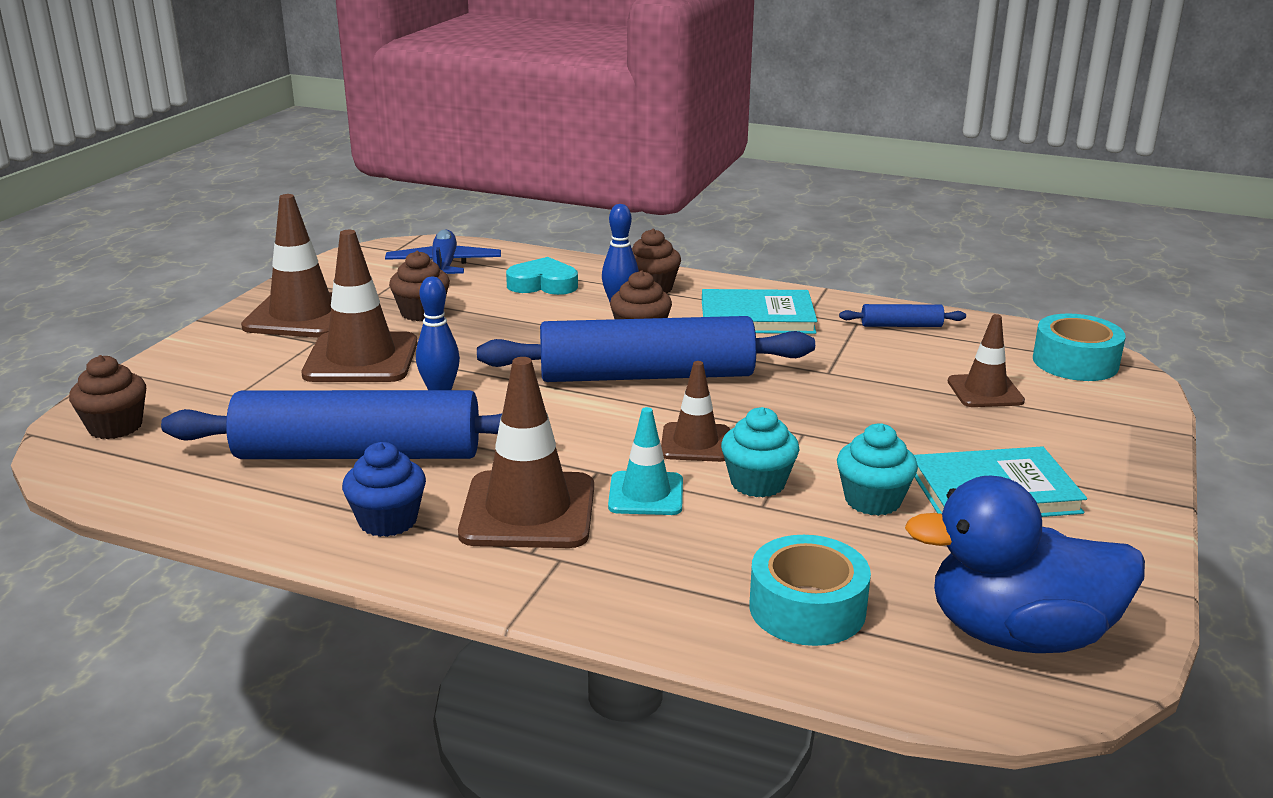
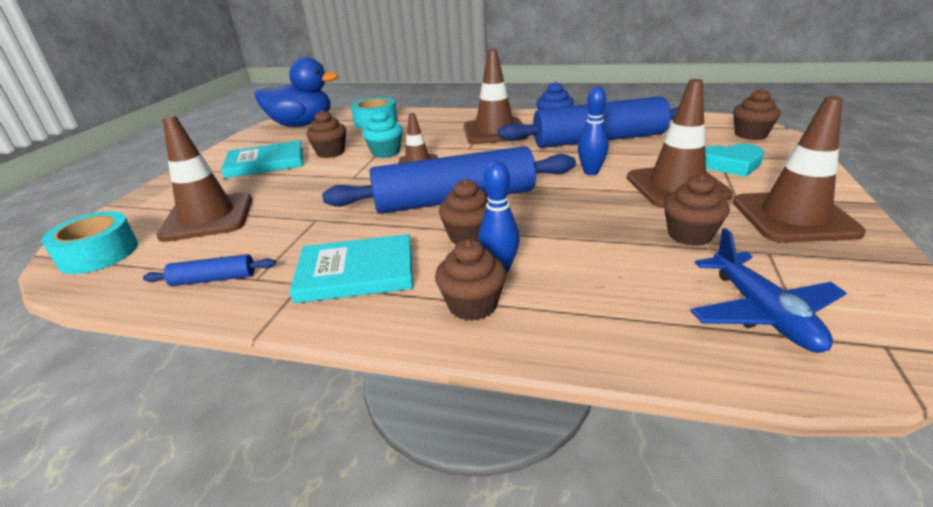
camera: 175 degrees right, 5 degrees up
turquoise heart [506,257,578,295] -> turquoise heart moved to [705,144,764,177]
turquoise traffic cone [608,407,683,515] -> none
turquoise cupcake [837,423,918,516] -> brown cupcake [306,110,346,158]
brown traffic cone [948,314,1025,407] -> brown traffic cone [156,115,252,242], size x1.70

